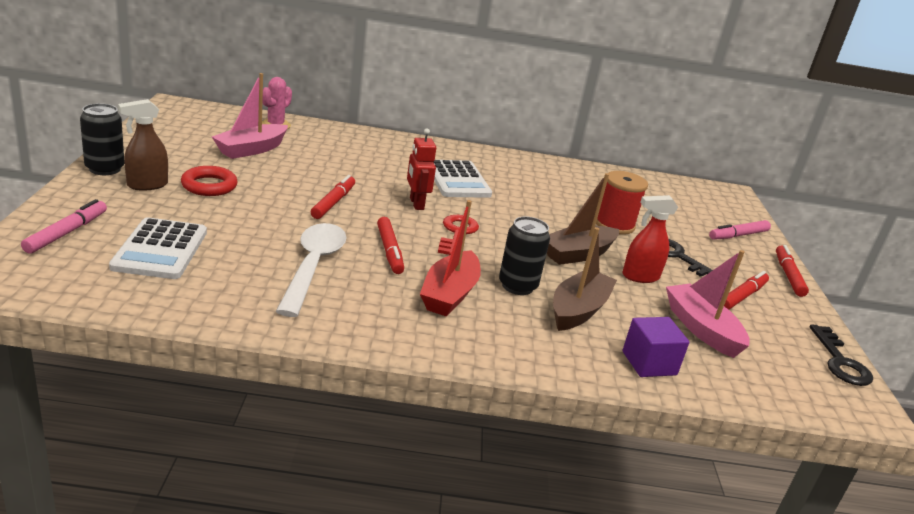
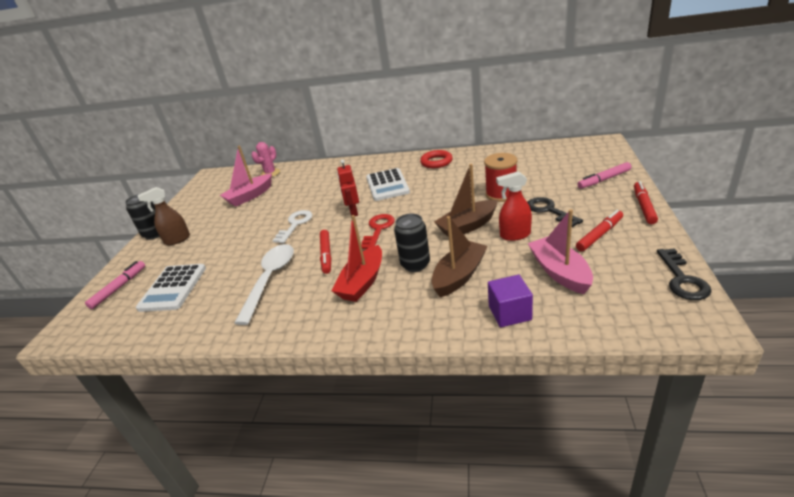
camera: 15 degrees right, 5 degrees up
red ring [181,166,238,196] -> red ring moved to [420,150,453,168]
red marker [311,175,355,219] -> white key [272,210,312,243]

